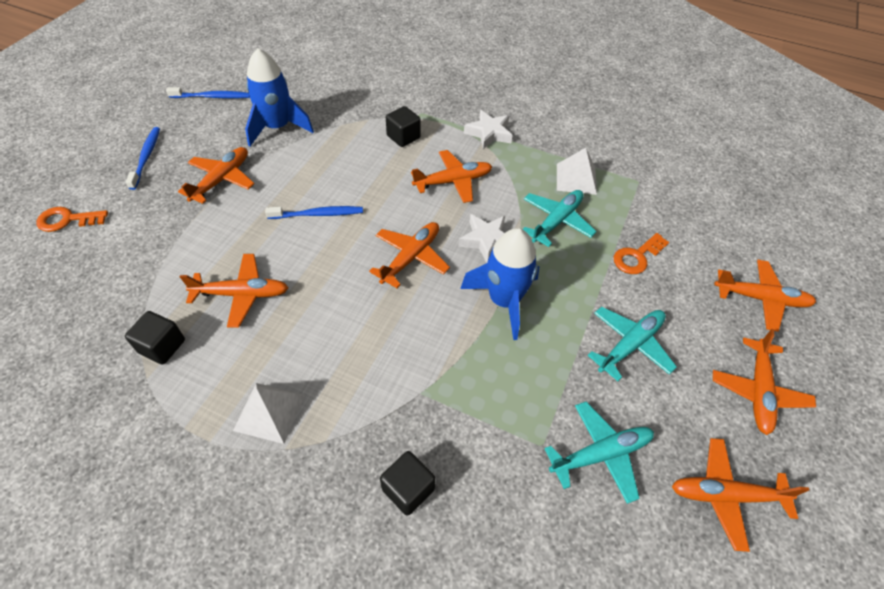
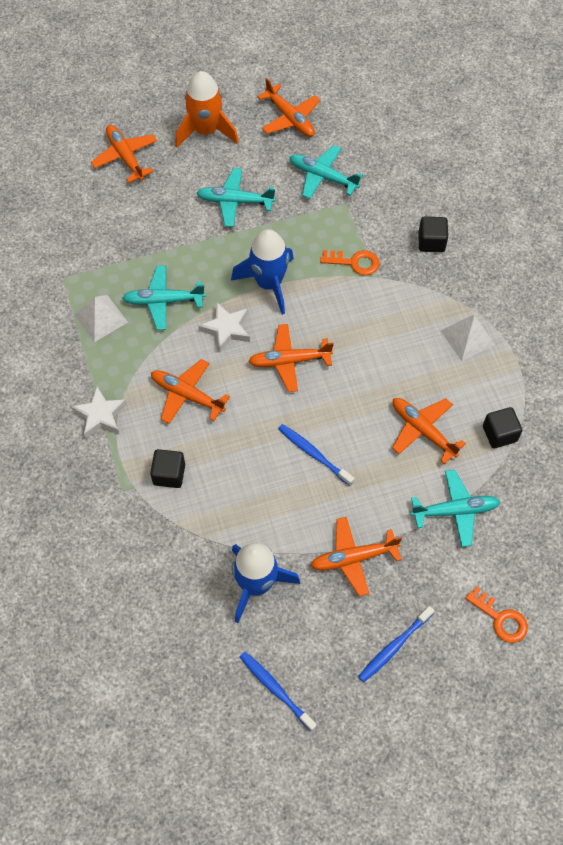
camera: 130 degrees left, 10 degrees up
orange key [614,233,669,274] -> orange key moved to [320,250,380,275]
orange plane [713,329,816,435] -> orange rocket [175,71,239,148]
none -> turquoise plane [411,470,500,547]

